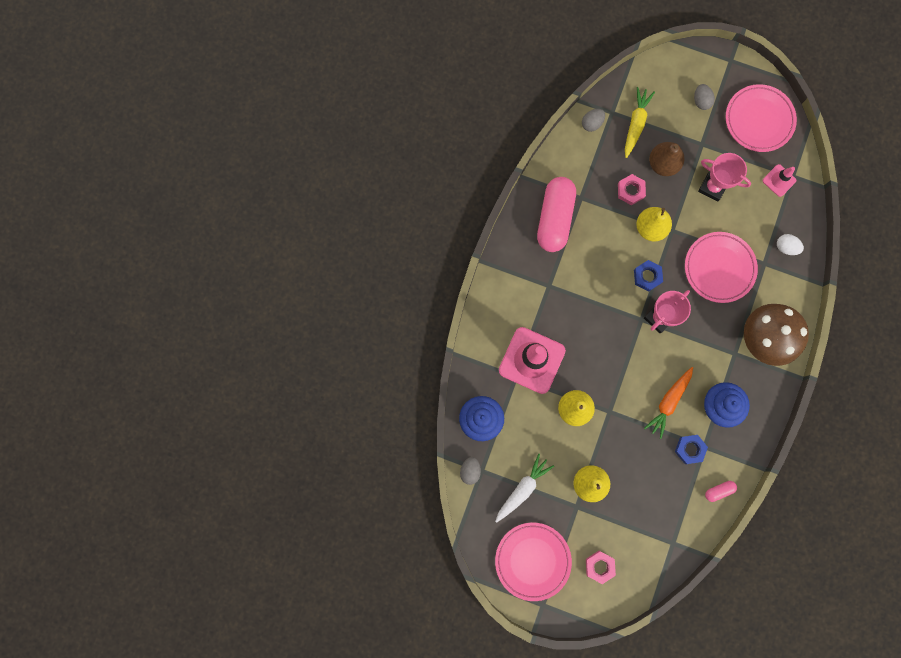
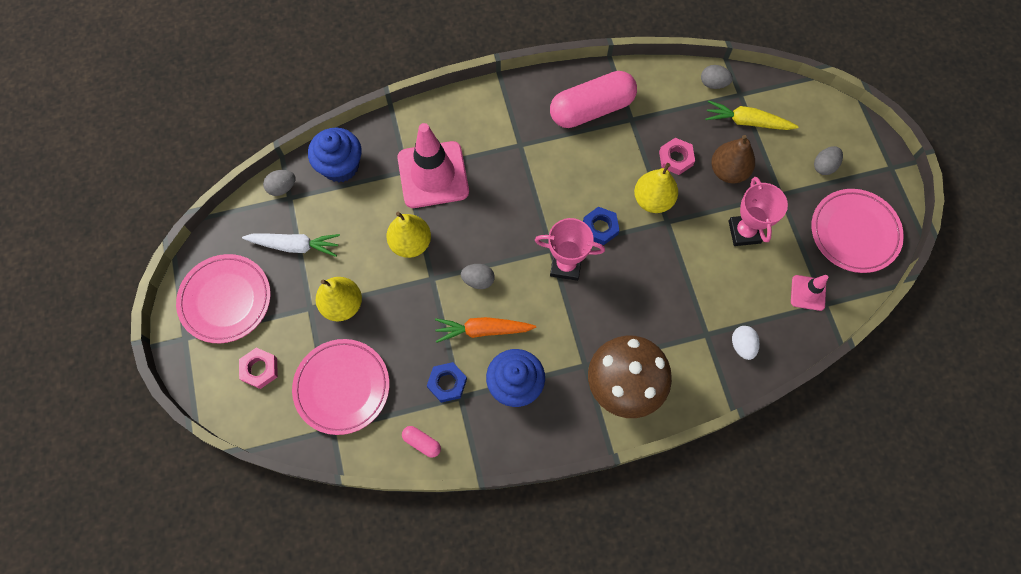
camera: 55 degrees right, 10 degrees down
yellow carrot [625,87,655,158] -> yellow carrot turned 150 degrees counterclockwise [705,100,799,130]
pink plate [685,232,758,303] -> pink plate moved to [292,339,390,435]
none -> grey egg [461,264,495,289]

